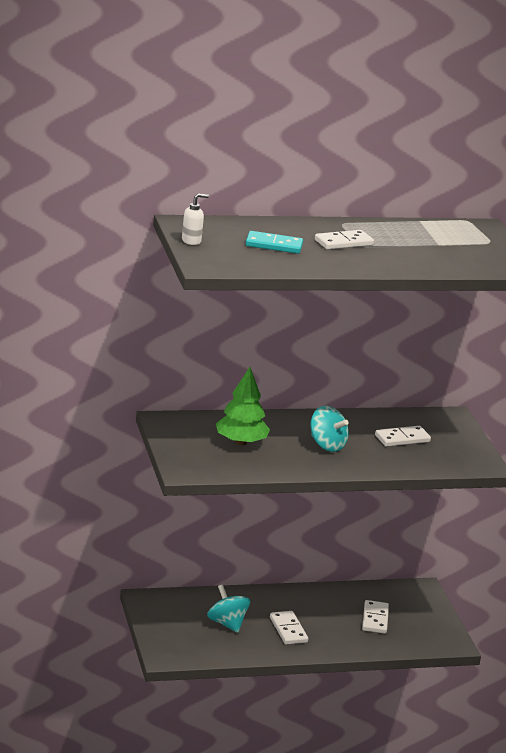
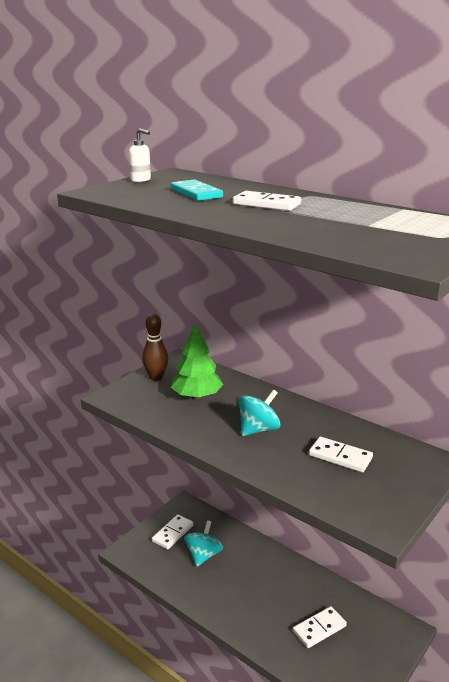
camera: 55 degrees right, 0 degrees up
white domino [270,611,308,645] -> white domino moved to [152,514,194,549]
turquoise spinning top [310,406,349,452] -> turquoise spinning top turned 135 degrees counterclockwise [239,389,280,436]
none -> brown bowling pin [142,314,168,381]

